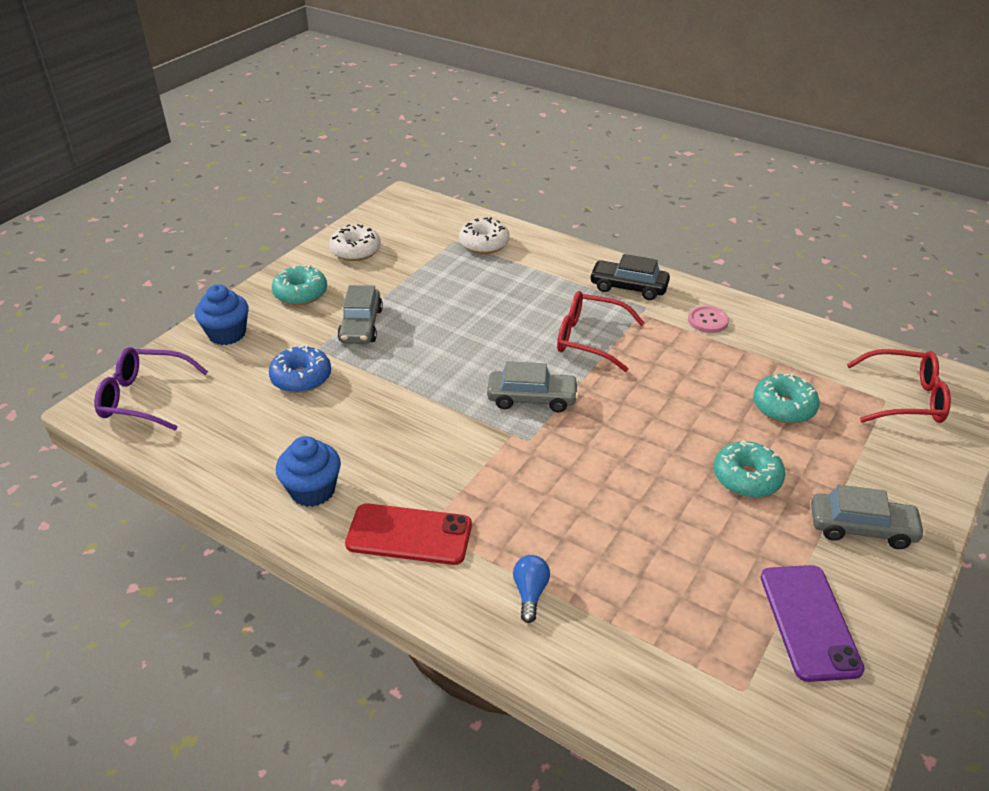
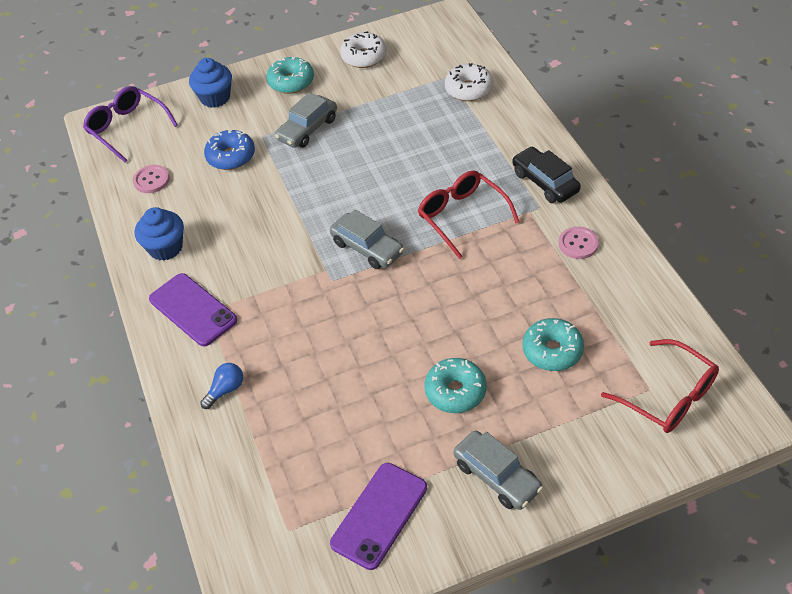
camera: 40 degrees right, 10 degrees up
red phone [345,503,472,565] -> purple phone [149,273,237,347]
none -> pink button [133,165,170,193]

